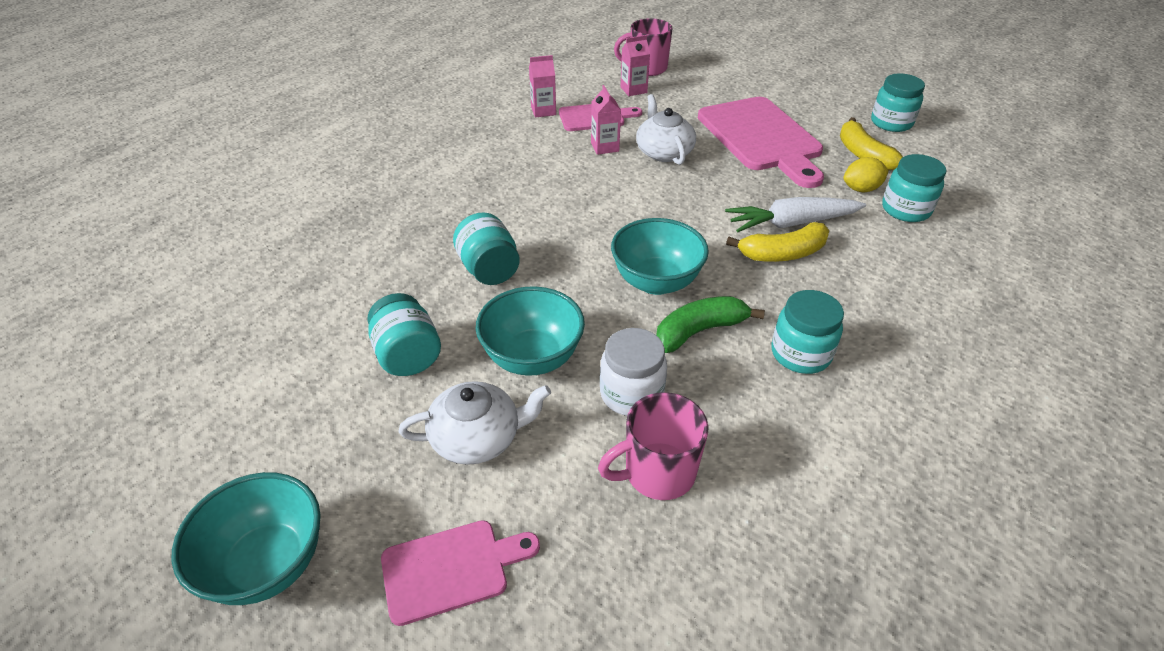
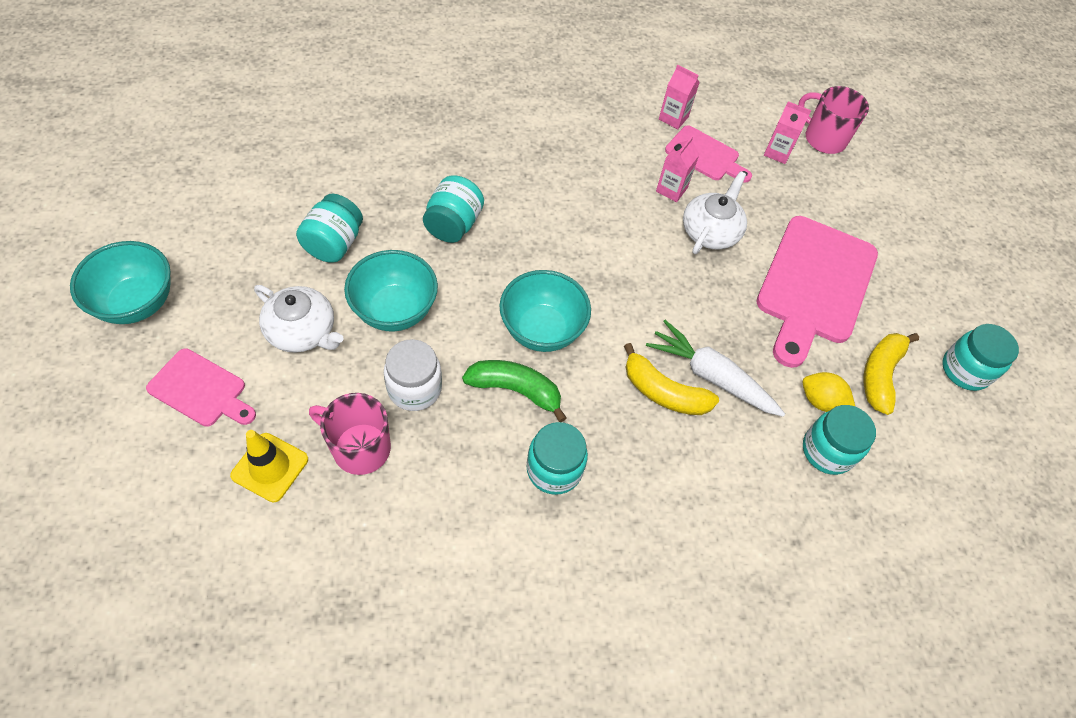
camera: 40 degrees right, 15 degrees up
none -> yellow traffic cone [230,430,308,502]

